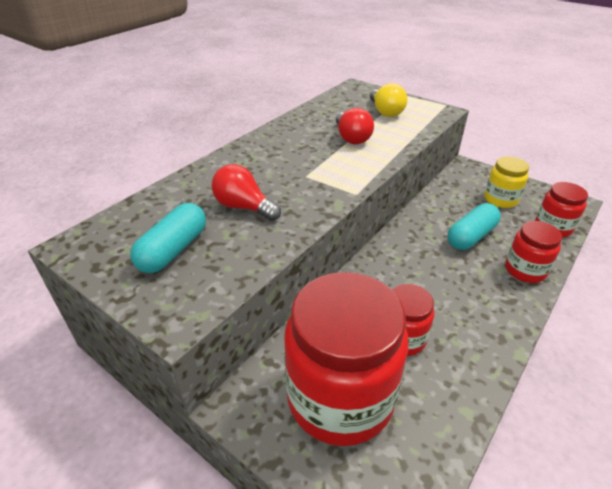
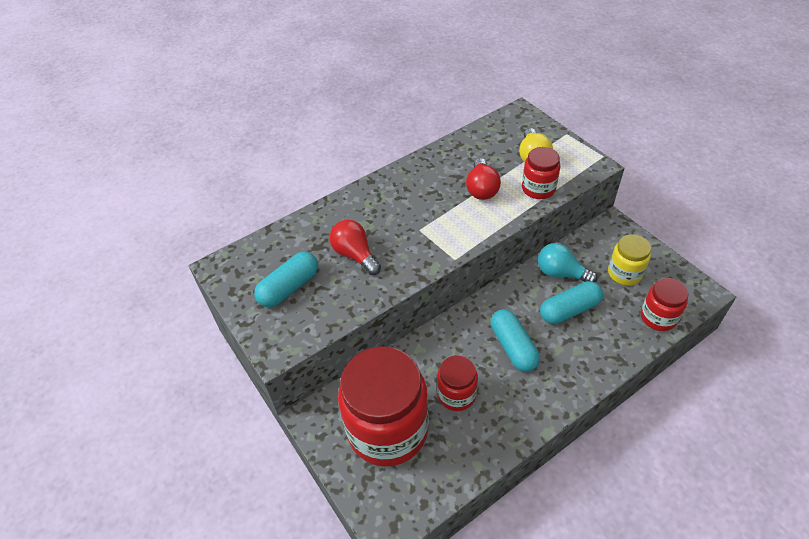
camera: 20 degrees right, 10 degrees up
red jar [505,221,562,283] -> red jar moved to [522,147,561,199]
none -> turquoise capsule [491,309,540,372]
none -> turquoise light bulb [538,243,598,283]

